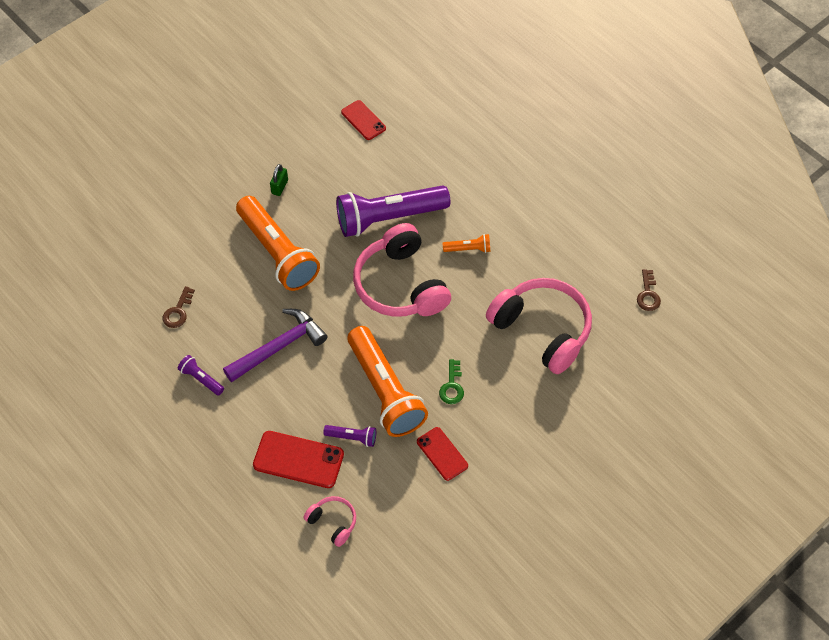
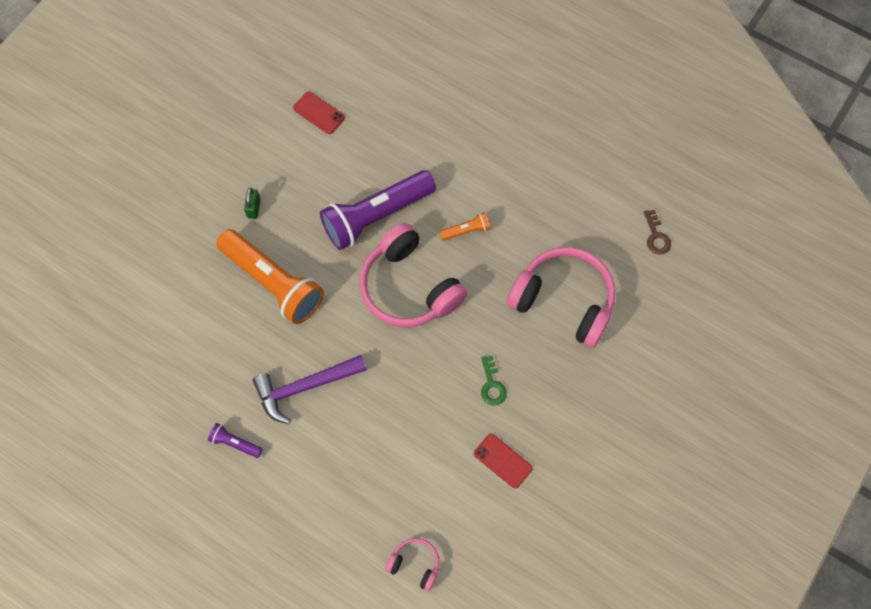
camera: 15 degrees left, 10 degrees up
brown key [163,286,195,328] -> none
purple hammer [223,309,328,382] -> purple hammer turned 150 degrees counterclockwise [253,355,367,424]
red phone [253,431,344,488] -> none
purple flashlight [323,425,376,447] -> none
orange flashlight [347,326,428,437] -> none

